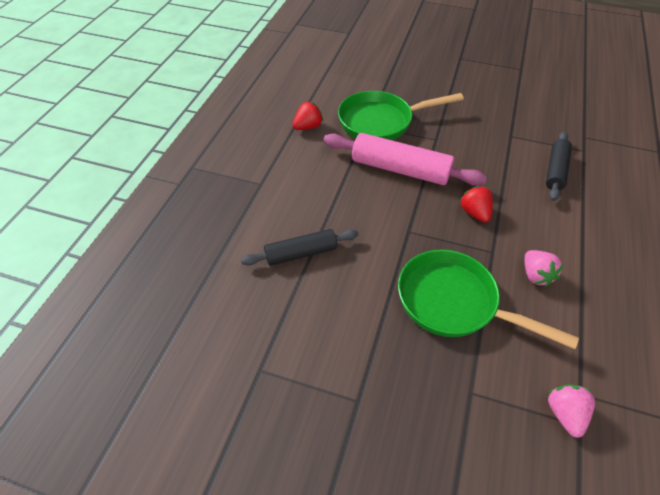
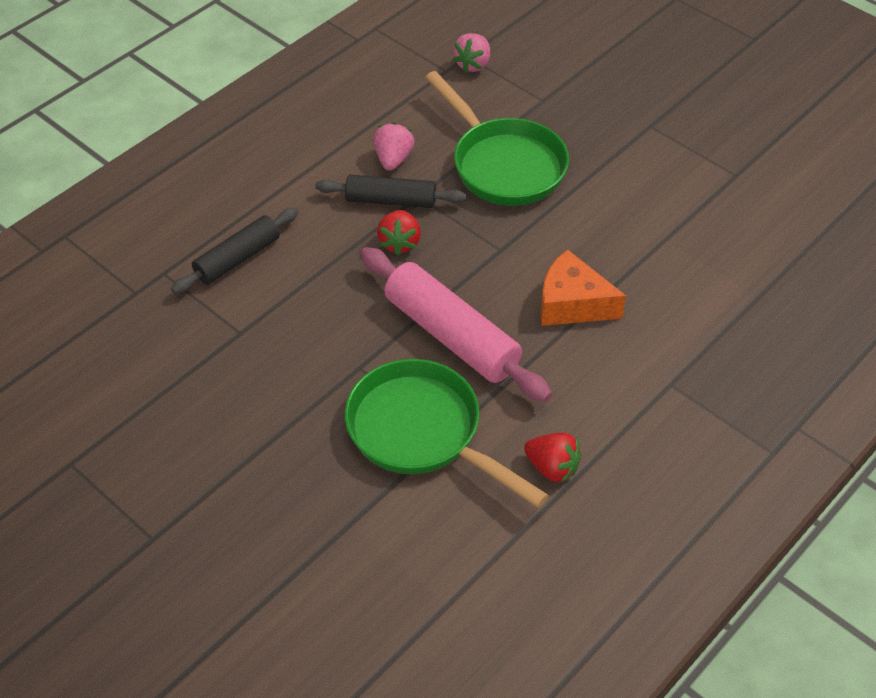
camera: 155 degrees left, 0 degrees up
black rolling pin [241,229,359,266] -> black rolling pin moved to [315,175,466,208]
red strawberry [293,102,323,130] -> red strawberry turned 135 degrees counterclockwise [524,433,582,483]
green pan [338,91,464,140] -> green pan turned 150 degrees counterclockwise [345,359,549,508]
none -> orange cheese [540,249,626,326]

